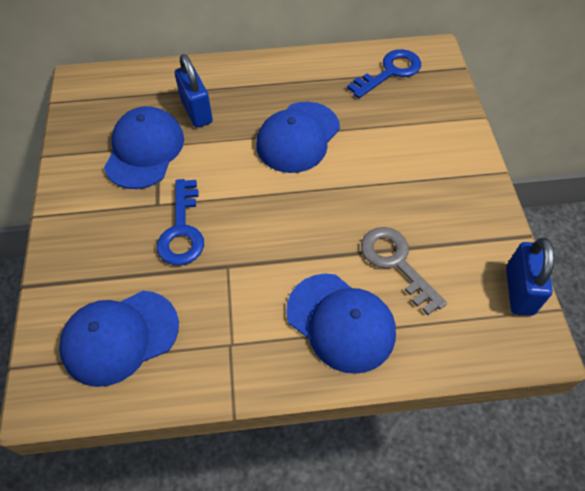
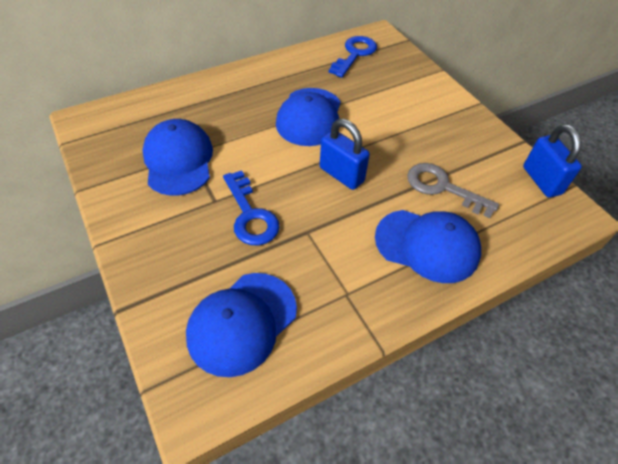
camera: 25 degrees left, 5 degrees down
blue padlock [175,54,213,128] -> blue padlock moved to [320,119,370,190]

